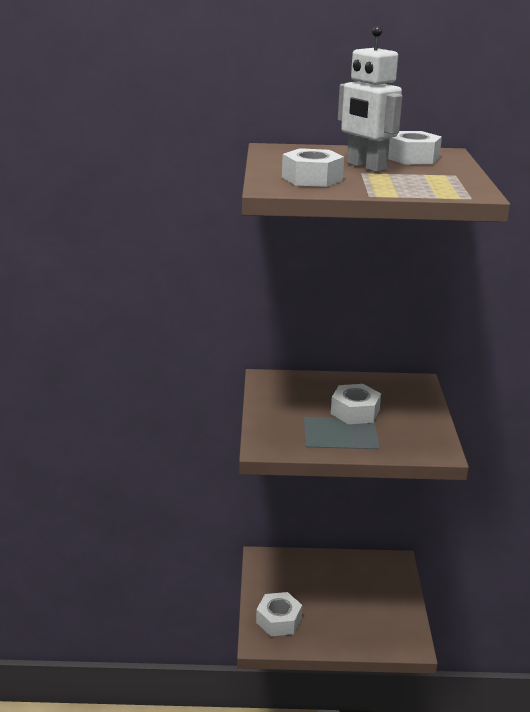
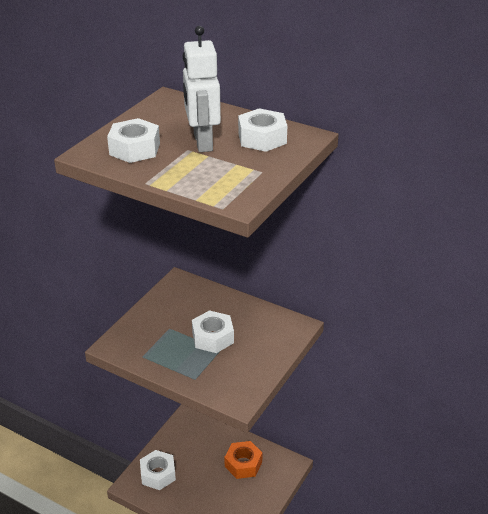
camera: 30 degrees right, 10 degrees up
none -> orange nut [224,441,262,479]

